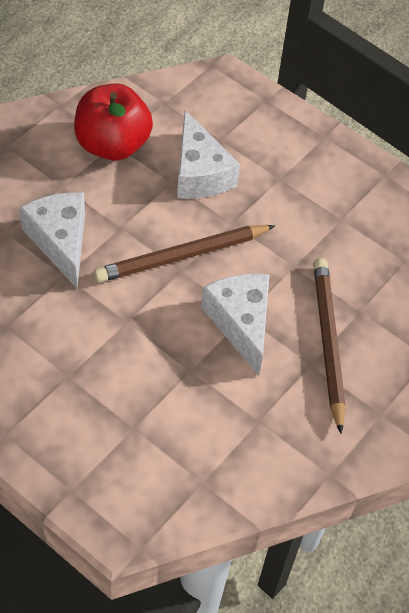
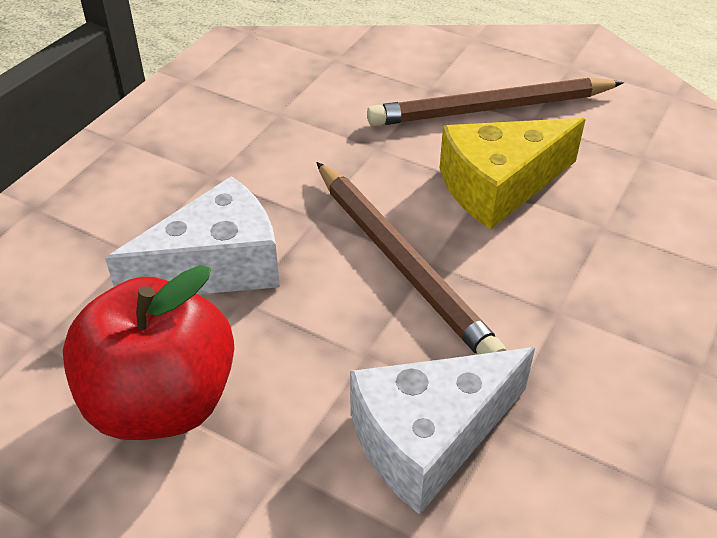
camera: 95 degrees left, 10 degrees down
white cheese [201,274,270,376] -> yellow cheese [440,118,586,229]

